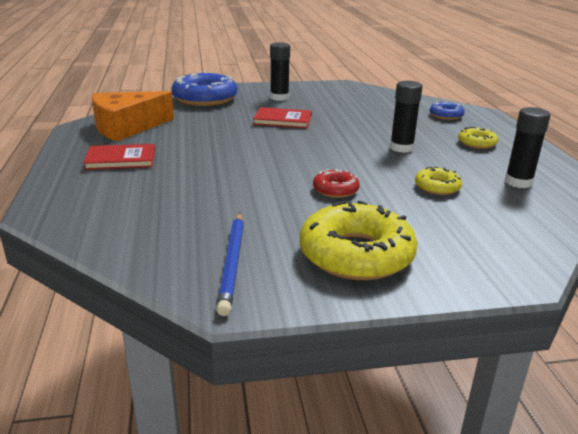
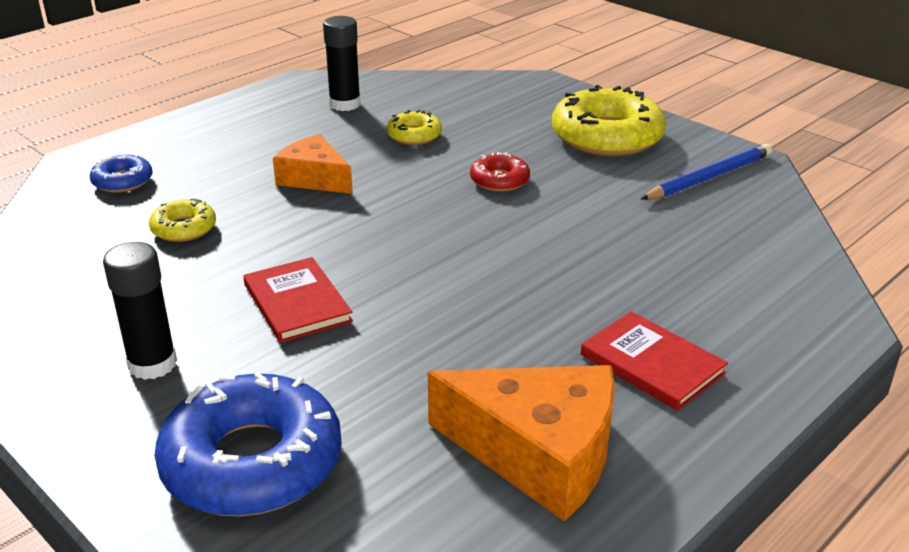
camera: 125 degrees left, 5 degrees up
black glue stick [390,81,423,153] -> orange cheese [273,134,353,194]
yellow donut [458,127,498,149] -> yellow donut moved to [149,198,216,242]

